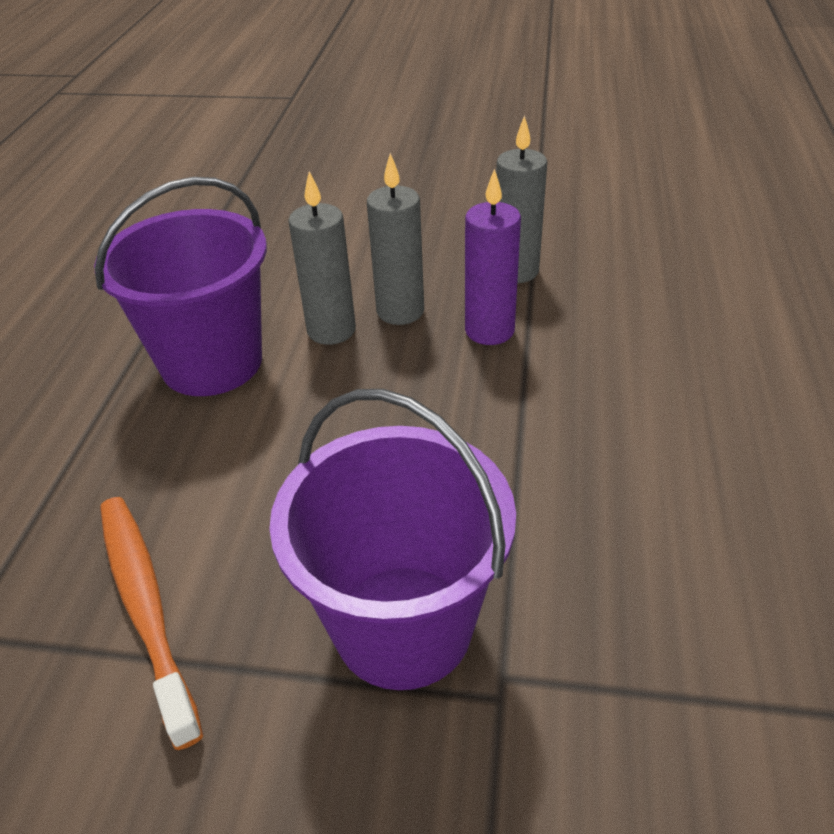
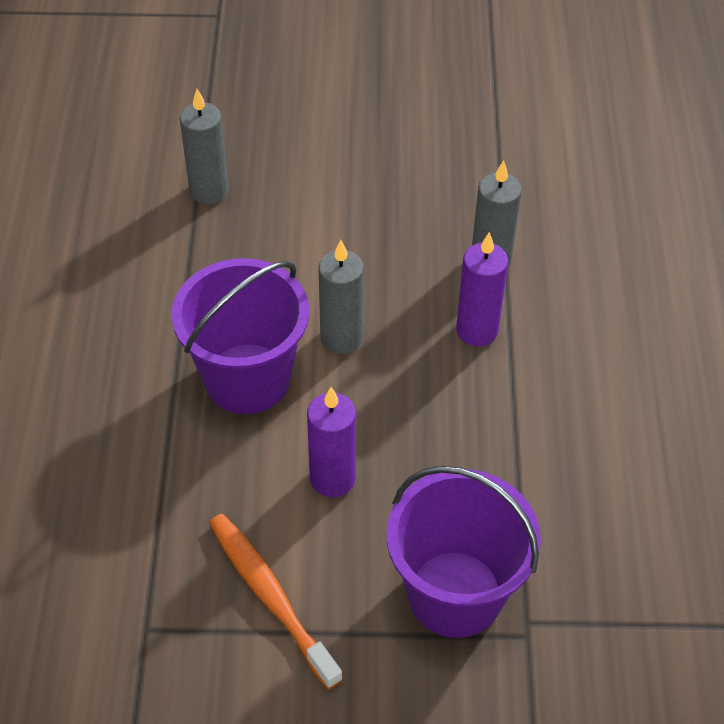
camera: 10 degrees left, 10 degrees up
grey candle [367,153,424,325] -> grey candle moved to [180,89,229,205]
none -> purple candle [307,387,356,497]

